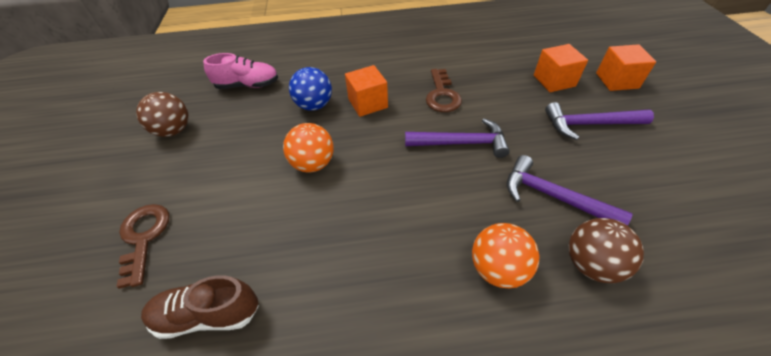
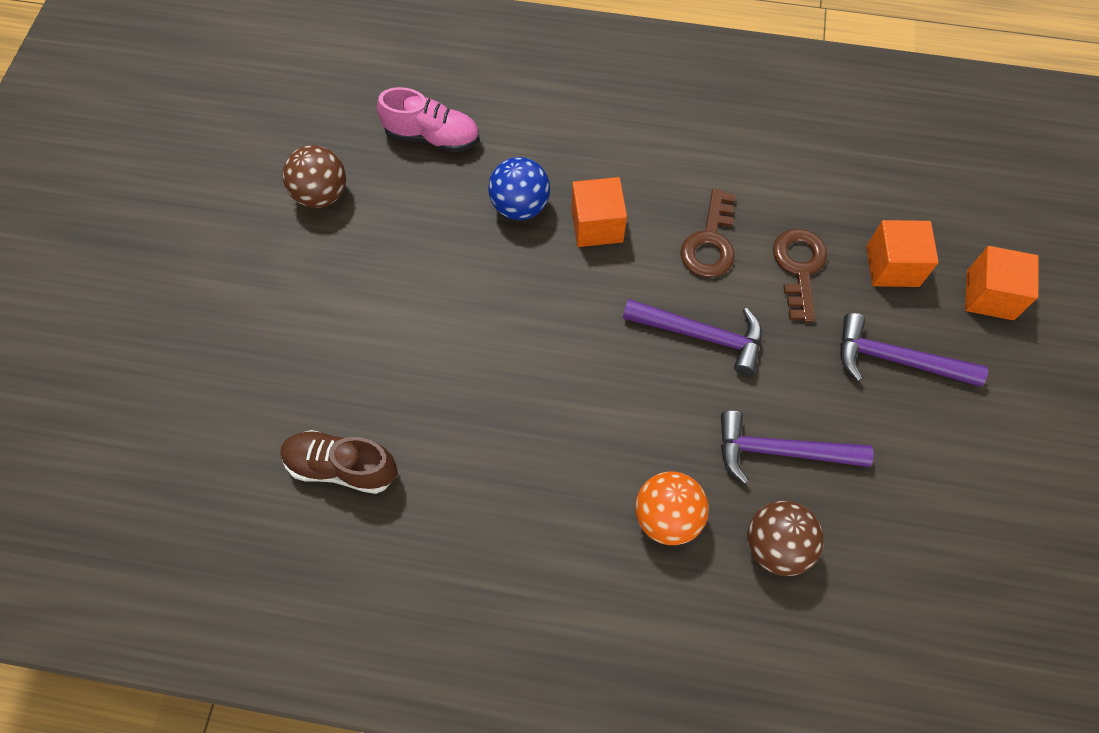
camera: 15 degrees right, 15 degrees up
brown key [116,204,169,289] -> brown key moved to [773,229,827,322]
orange ball [283,123,334,172] -> none
purple hammer [507,155,633,226] -> purple hammer turned 45 degrees counterclockwise [721,411,874,484]

